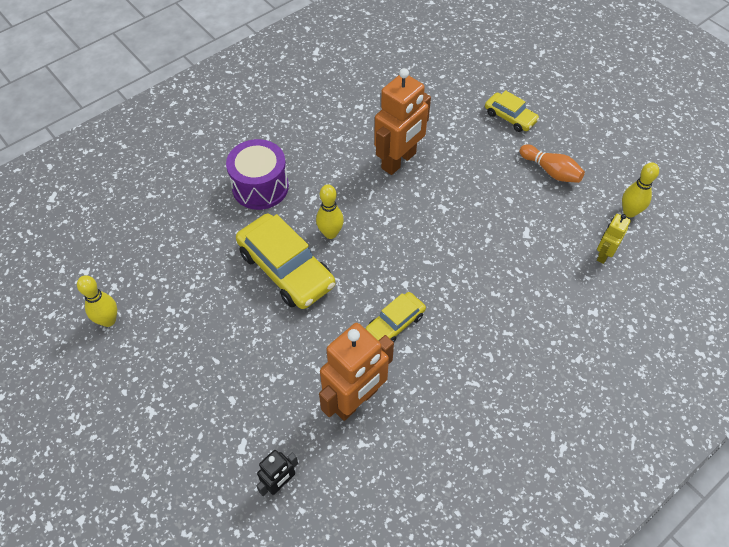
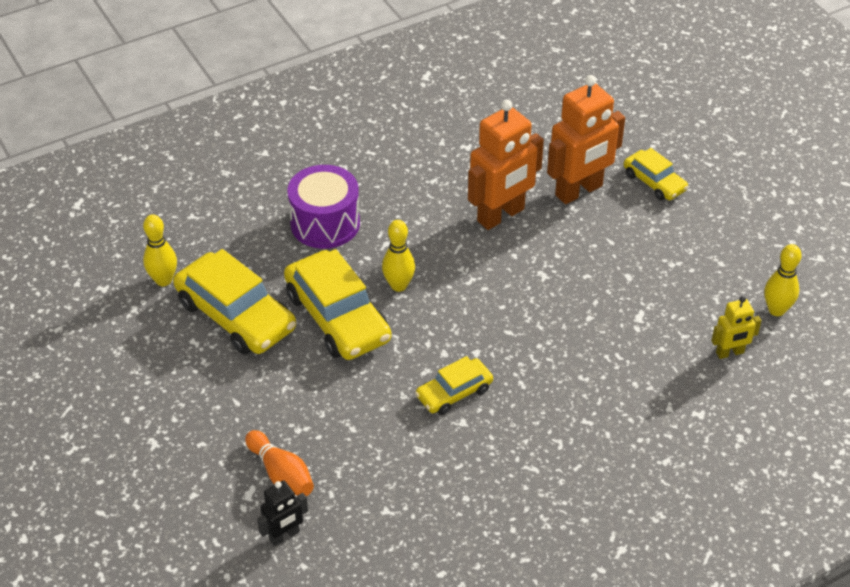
camera: 10 degrees right, 10 degrees down
yellow bowling pin [77,275,117,327] -> yellow bowling pin moved to [143,214,177,286]
orange robot [319,323,394,421] -> orange robot moved to [547,75,625,204]
orange bowling pin [519,144,585,183] -> orange bowling pin moved to [245,430,314,496]
yellow robot [597,214,631,264] -> yellow robot turned 150 degrees counterclockwise [711,296,762,359]
none -> yellow car [173,249,296,355]

